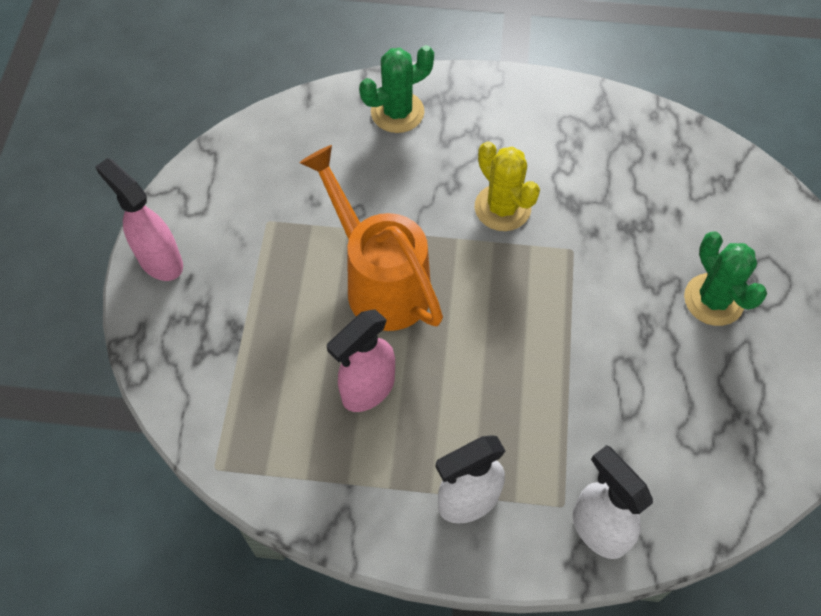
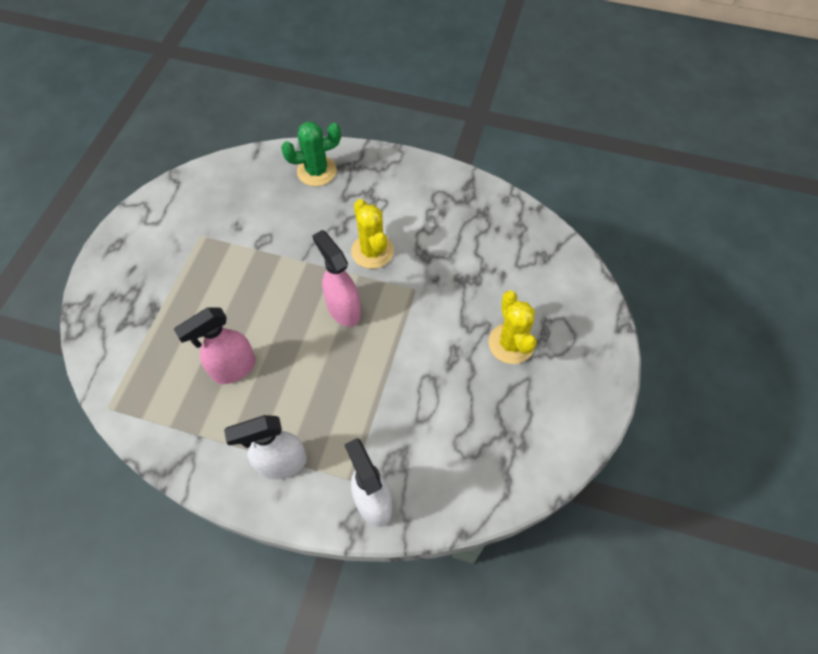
camera: 10 degrees right, 0 degrees up
pink spray bottle [95,158,183,281] -> pink spray bottle moved to [312,230,361,327]
orange watering can [300,145,443,331] -> none
green cactus [684,231,767,326] -> yellow cactus [488,291,537,364]

